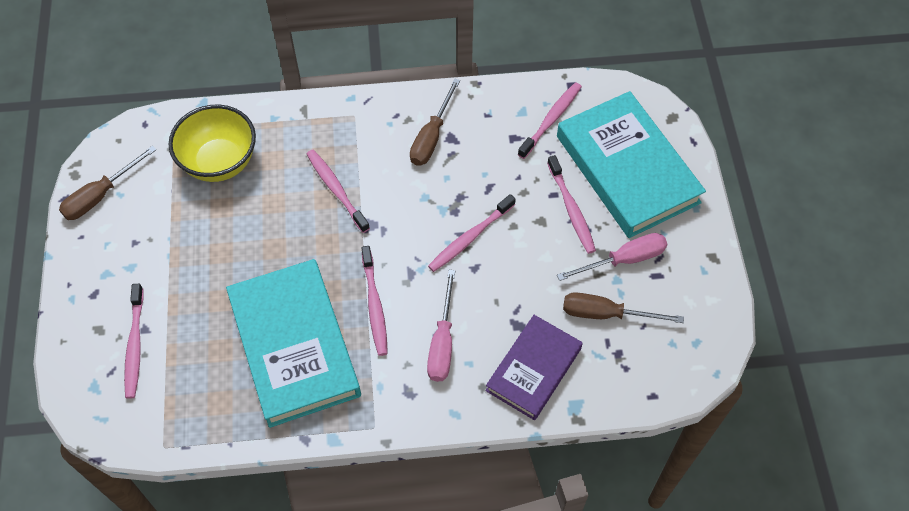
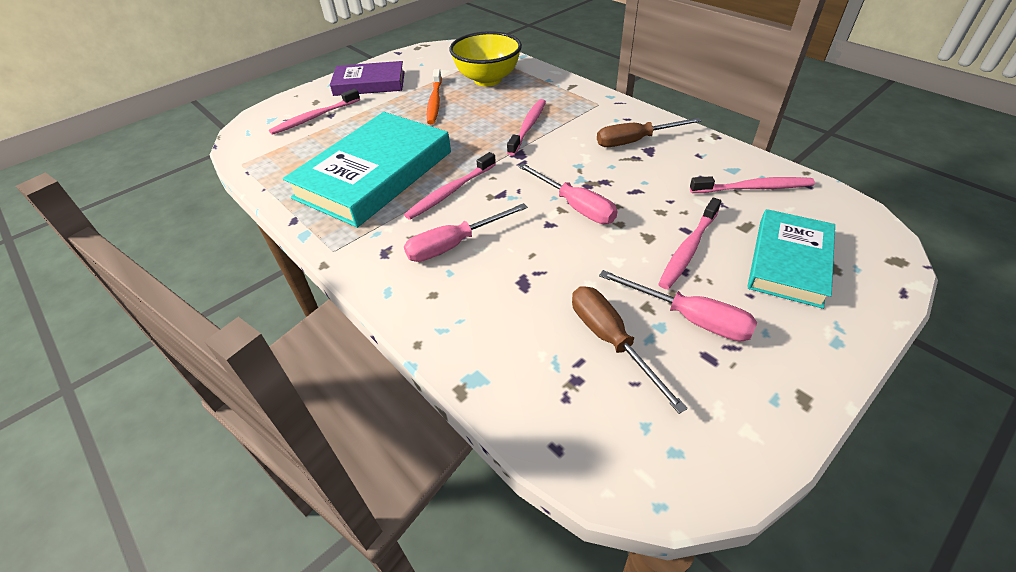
camera: 55 degrees right, 15 degrees down
brown screwdriver [59,146,156,220] -> none
pink toothbrush [428,194,516,272] -> pink screwdriver [518,163,617,224]
purple book [486,315,583,420] -> purple book moved to [330,61,405,96]
turquoise book [557,91,706,238] -> turquoise book [747,209,835,309], size x0.61
none -> orange toothbrush [427,69,442,124]

